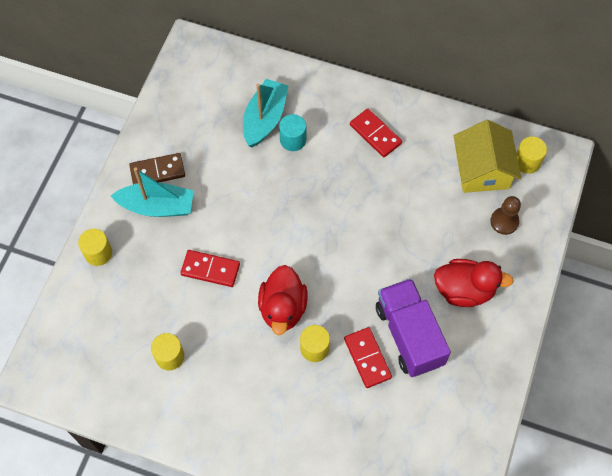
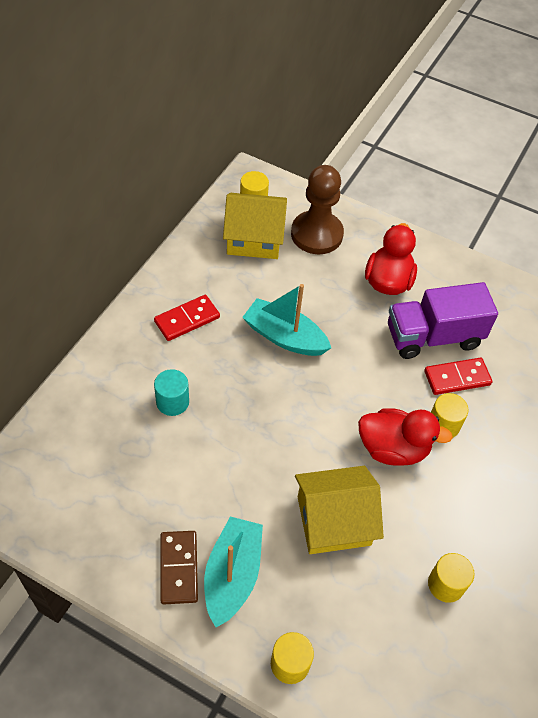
camera: 85 degrees left, 10 degrees down
red domino [180,250,240,287] -> yellow house [295,466,384,554]
turquoise boat [243,79,288,147] -> turquoise boat moved to [242,284,331,356]
brown pawn [490,196,521,235] -> brown pawn [291,165,344,254], size x1.80

